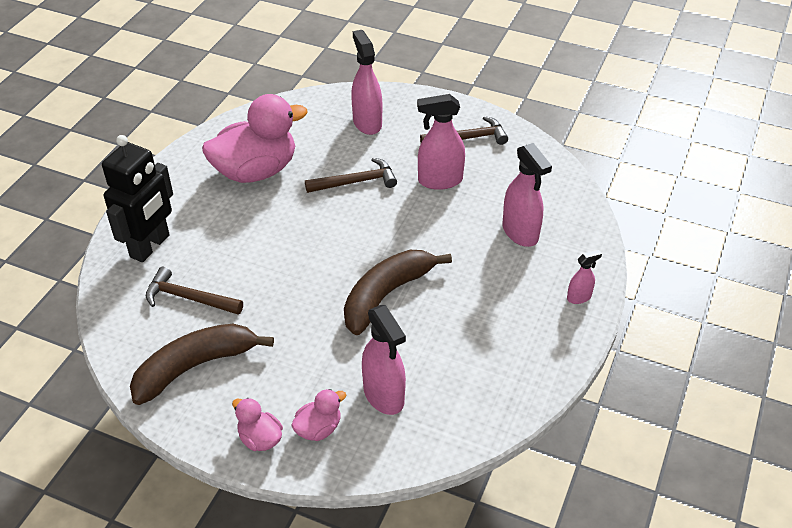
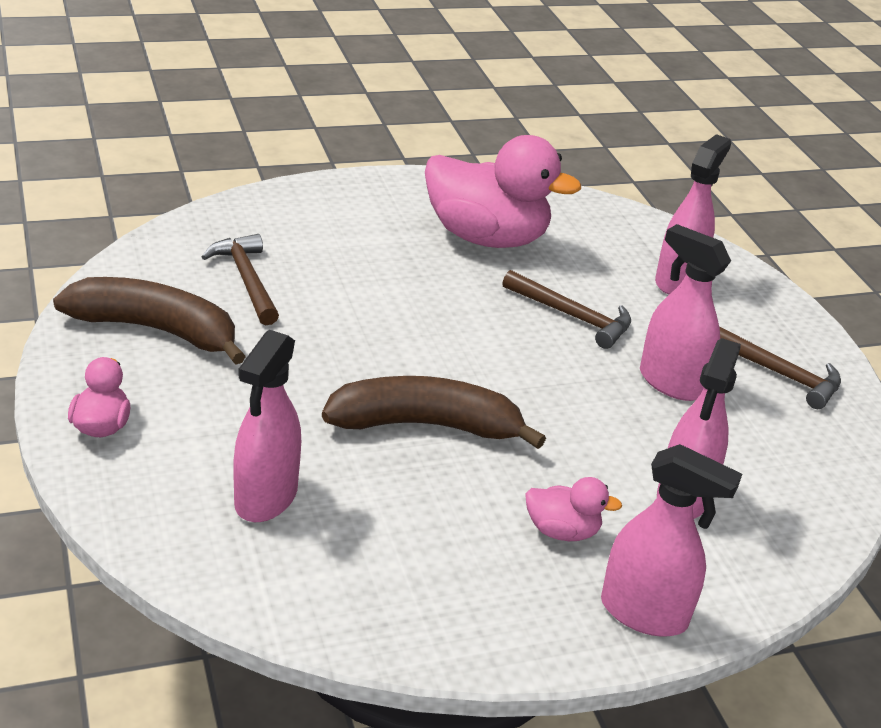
camera: 45 degrees right, 10 degrees down
black robot [102,135,173,262] -> none
pink duck [291,389,346,441] -> pink duck moved to [525,477,622,541]
pink spray bottle [567,250,602,304] -> pink spray bottle [601,444,742,637], size x1.89

